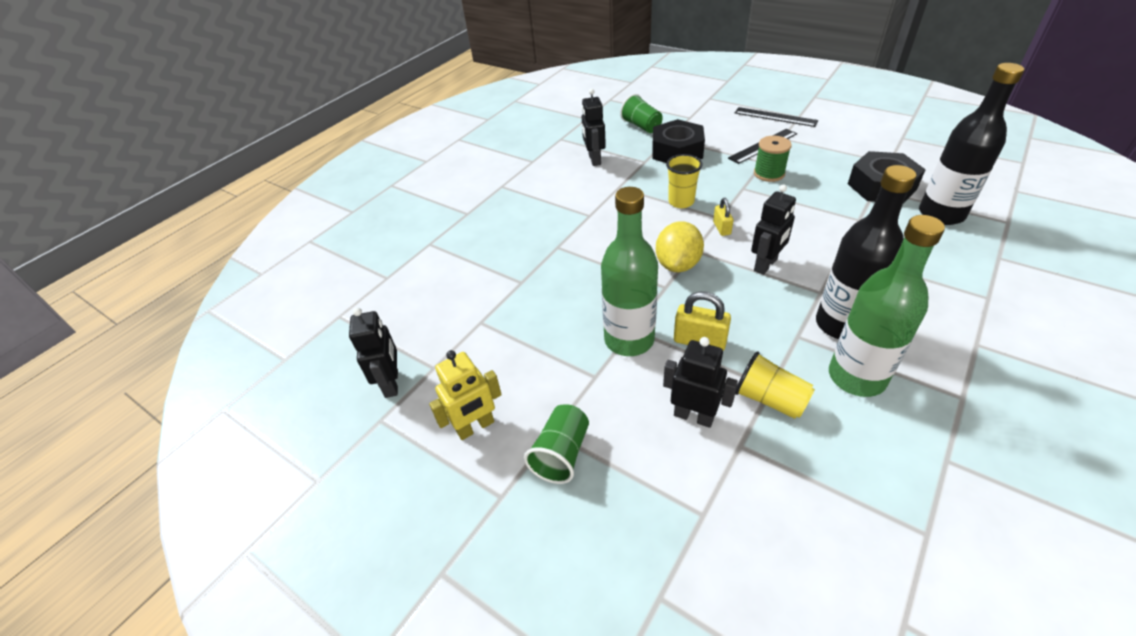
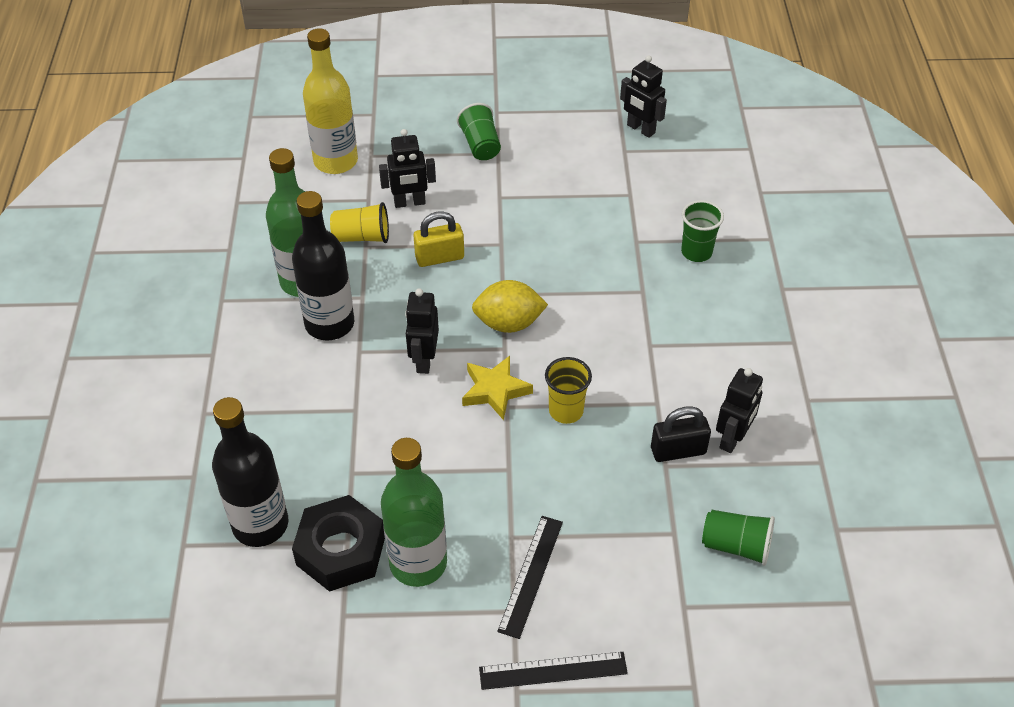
camera: 140 degrees right, 5 degrees up
yellow robot [429,350,502,440] -> none
black robot [582,89,606,166] -> black robot turned 75 degrees clockwise [716,368,763,453]
green bottle [601,187,658,356] -> green bottle moved to [381,438,447,587]
black nut [652,119,705,163] -> none
yellow lemon [656,221,704,272] -> yellow lemon turned 75 degrees counterclockwise [472,280,548,333]
yellow padlock [713,198,734,236] -> yellow star [462,356,533,420]
green spool [754,136,792,182] -> none
none -> yellow bottle [303,28,358,174]
none -> black padlock [651,406,711,462]
none -> green cup [681,200,724,262]

